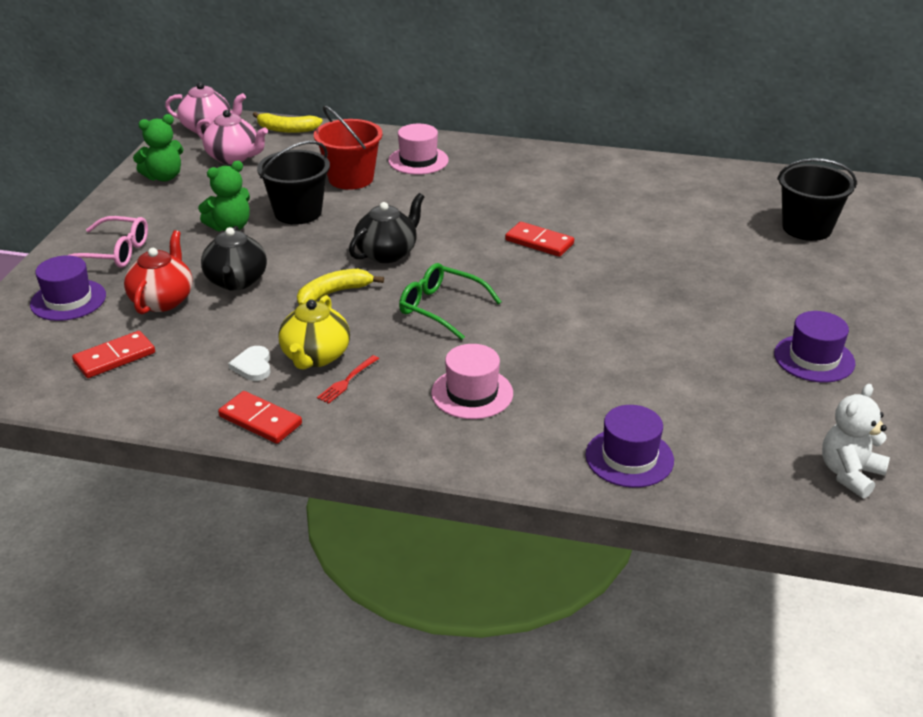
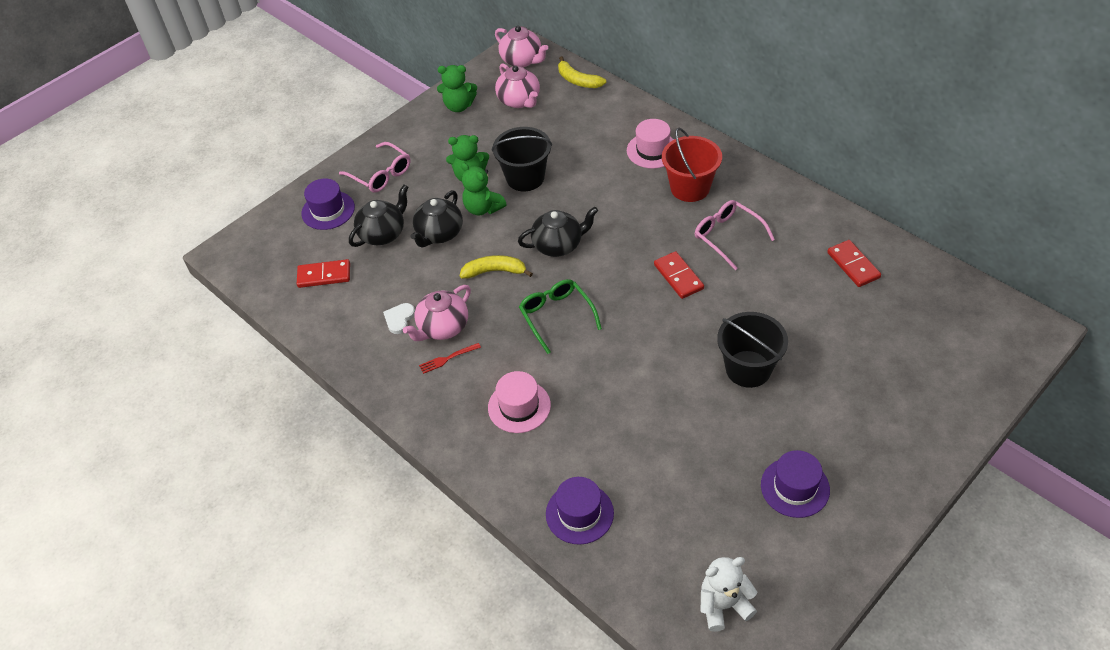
camera: 35 degrees right, 15 degrees up
red teapot [124,230,193,314] -> black teapot [349,185,409,247]
red domino [218,391,302,444] -> red domino moved to [827,240,881,287]
yellow teapot [279,295,350,370] -> pink teapot [403,285,471,341]
red bucket [314,105,383,190] -> red bucket moved to [662,128,722,202]
black bucket [777,158,857,241] -> black bucket moved to [717,312,788,388]
none -> green teddy bear [461,163,507,215]
none -> pink glasses [695,200,775,270]

